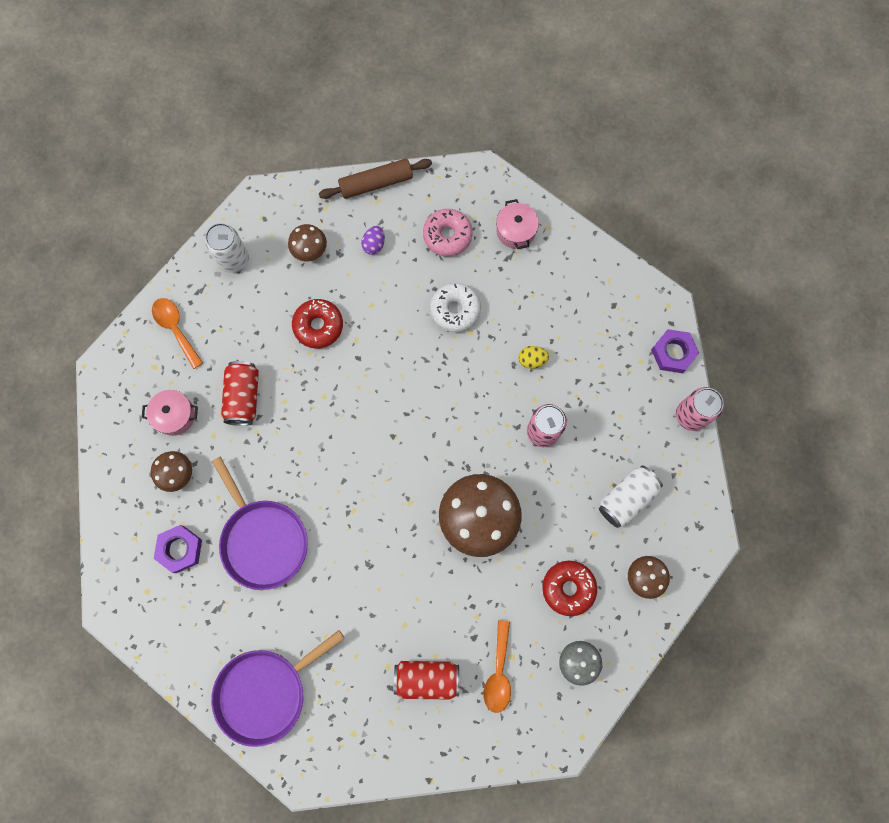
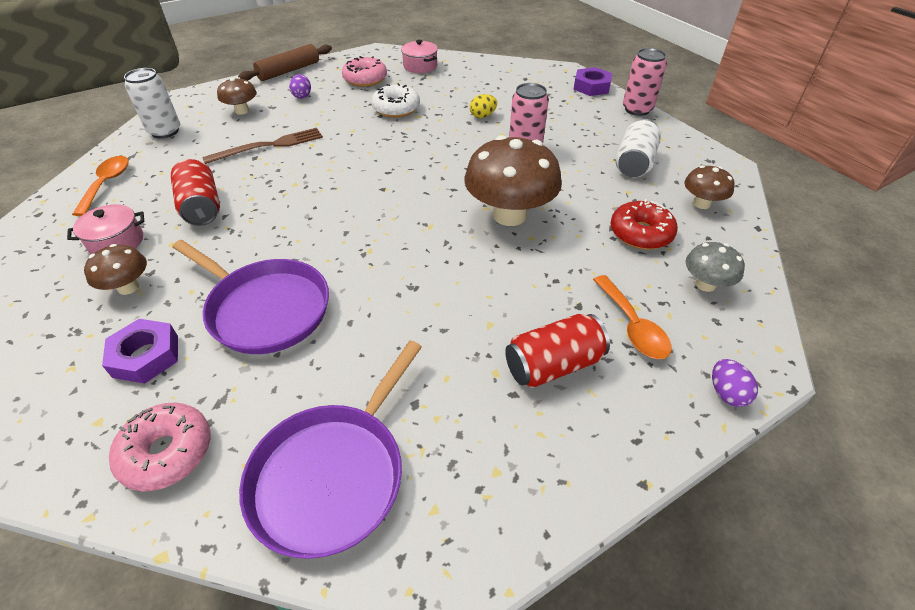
camera: 25 degrees left, 30 degrees down
orange spoon [152,298,203,369] -> orange spoon turned 60 degrees clockwise [72,156,129,216]
red donut [292,299,343,349] -> brown fork [202,128,323,164]
none -> pink donut [109,403,211,492]
none -> purple egg [712,359,758,407]

